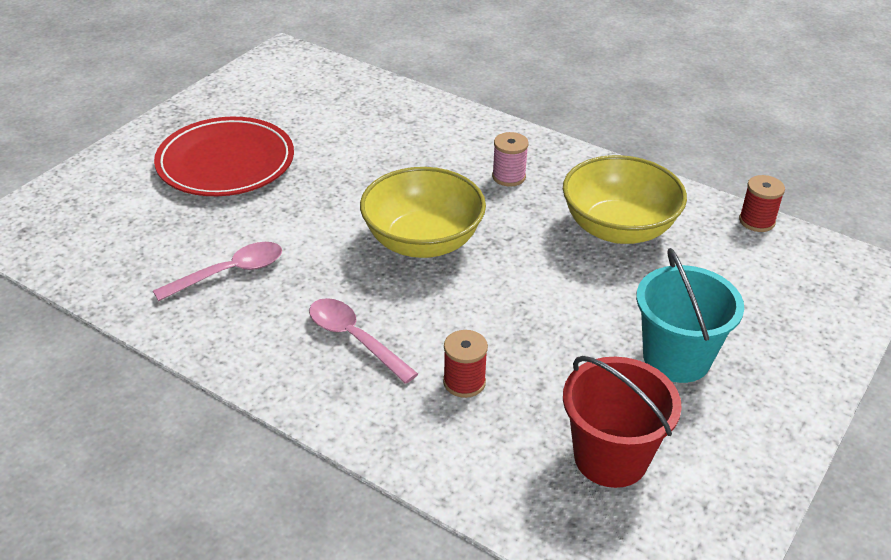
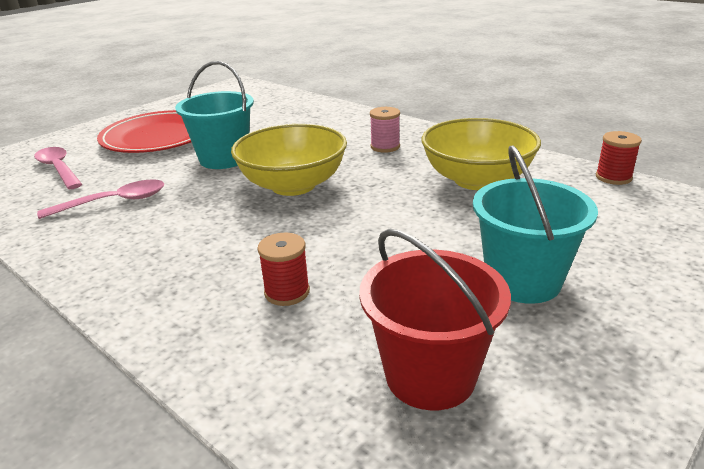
camera: 10 degrees right, 10 degrees down
pink spoon [309,298,418,384] -> pink spoon moved to [34,147,82,189]
none -> turquoise bucket [175,61,254,169]

